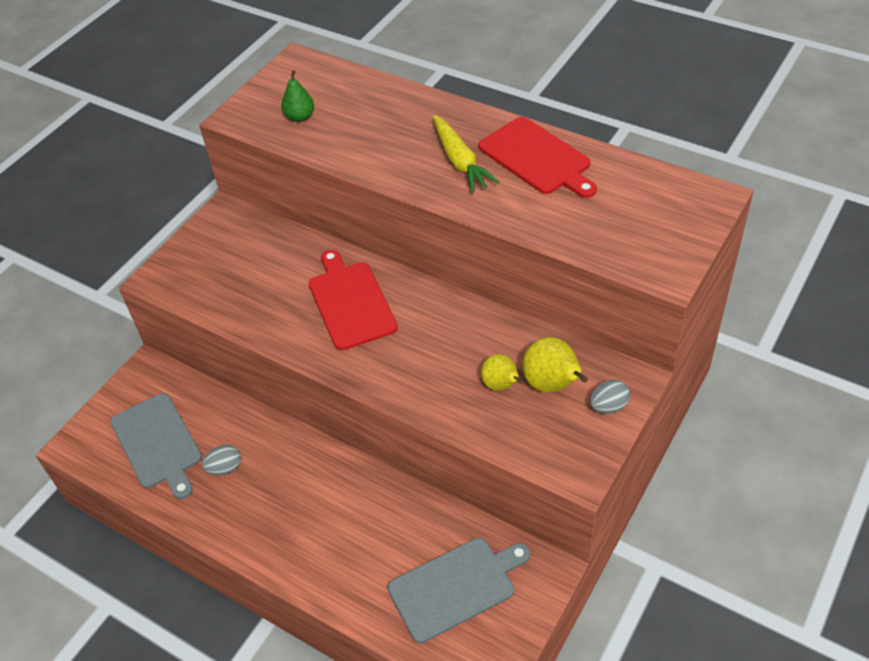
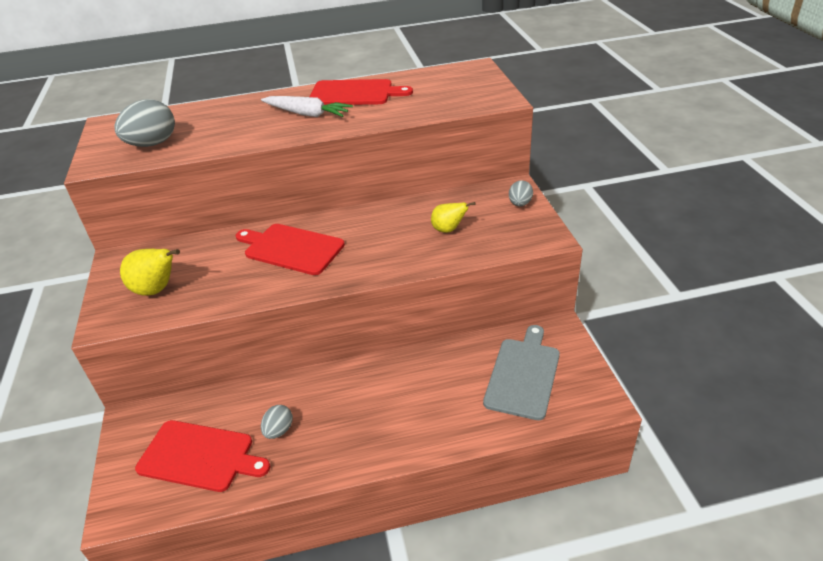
camera: 45 degrees left, 10 degrees down
grey cutting board [110,393,202,499] -> red cutting board [135,420,270,492]
green pear [281,70,314,122] -> grey egg [115,99,175,147]
yellow carrot [433,115,500,193] -> white carrot [261,96,353,117]
yellow pear [522,337,588,393] -> yellow pear moved to [120,249,180,296]

